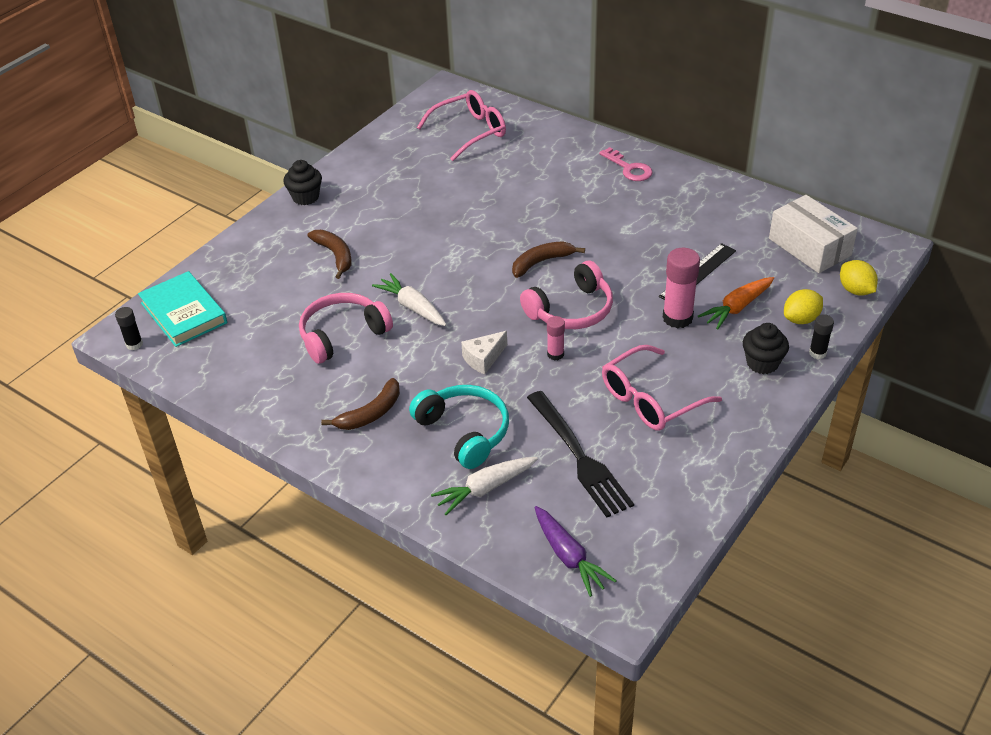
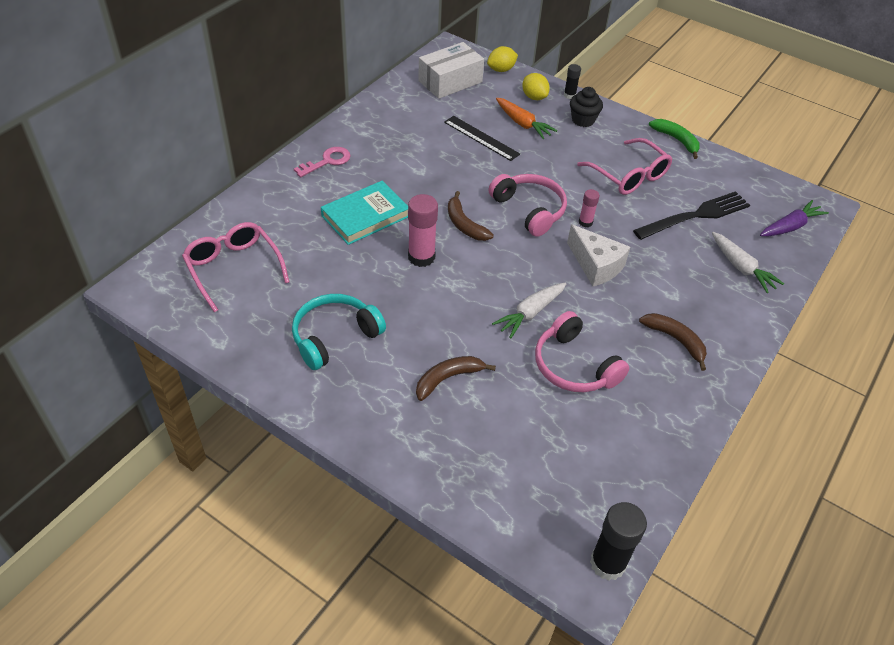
camera: 95 degrees left, 5 degrees up
black glue stick [115,307,143,350] -> black glue stick [590,502,647,581], size x1.82
turquoise book [138,271,227,347] -> turquoise book moved to [321,181,408,245]
black cupcake [283,160,322,205] -> none
turquoise headphones [409,385,509,469] -> turquoise headphones moved to [292,294,386,370]
white cheese [461,331,507,375] -> white cheese [567,224,630,286], size x1.51
pink glue stick [663,248,700,329] -> pink glue stick moved to [408,194,438,267]
none -> green banana [649,119,700,159]

